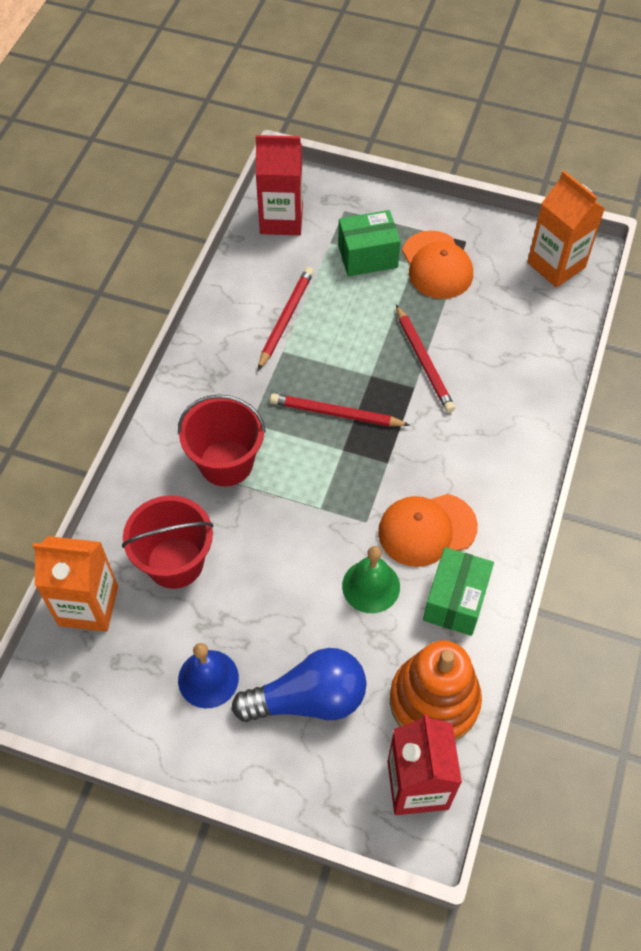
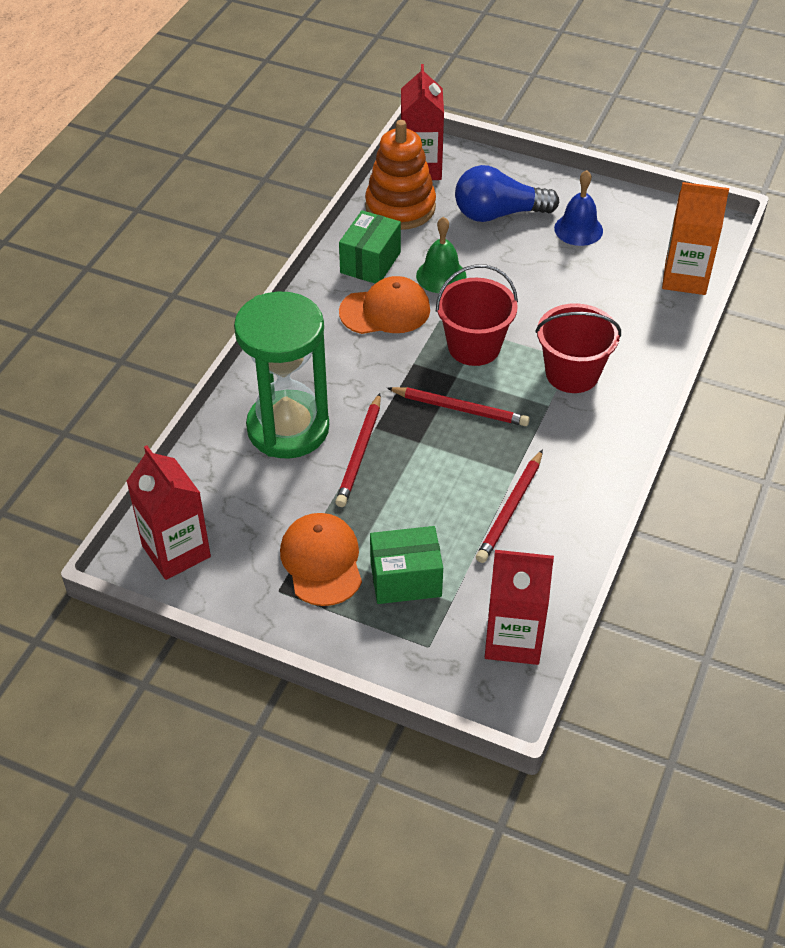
camera: 175 degrees left, 10 degrees down
red bucket [122,495,214,589] -> red bucket moved to [436,264,518,366]
red pencil [396,305,455,413] -> red pencil turned 150 degrees counterclockwise [335,393,381,507]
orange carton [527,171,605,287] -> red carton [126,445,211,580]
none -> green hourglass [234,291,329,459]

